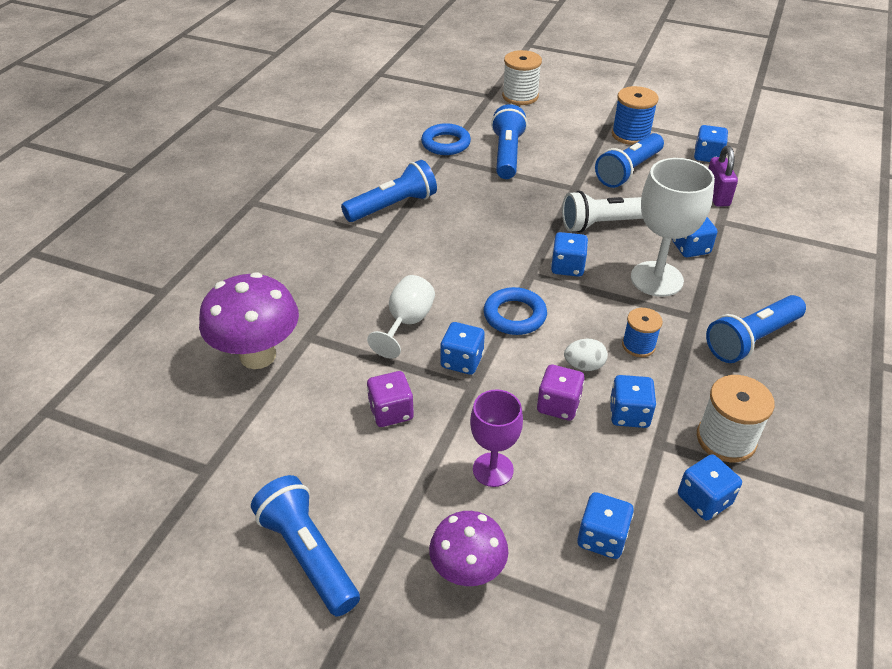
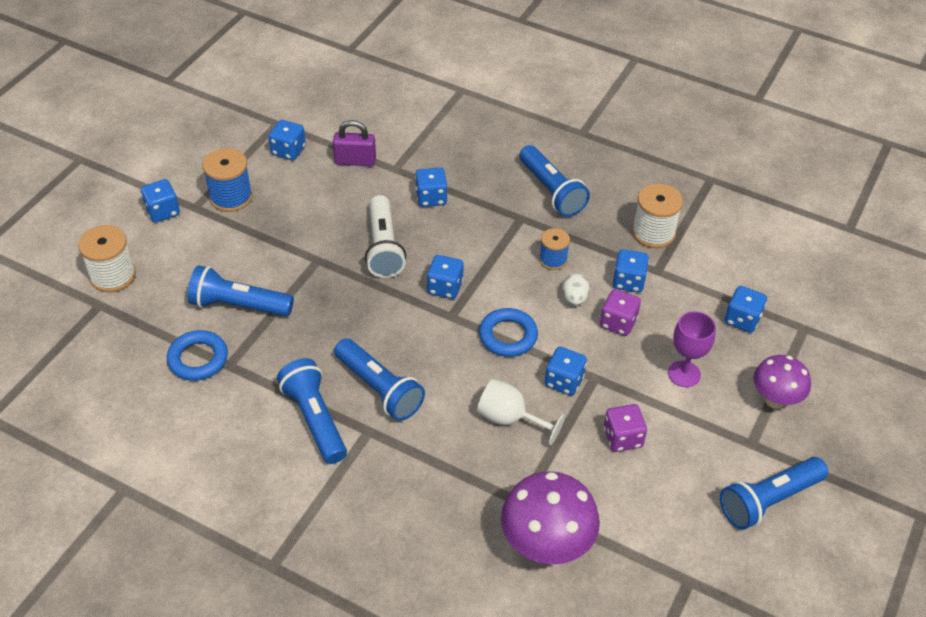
camera: 85 degrees left, 5 degrees up
blue flashlight [595,133,664,188] -> blue flashlight moved to [334,338,425,421]
white goblet [631,158,715,297] -> none
blue dice [678,454,742,520] -> blue dice moved to [141,179,180,223]

